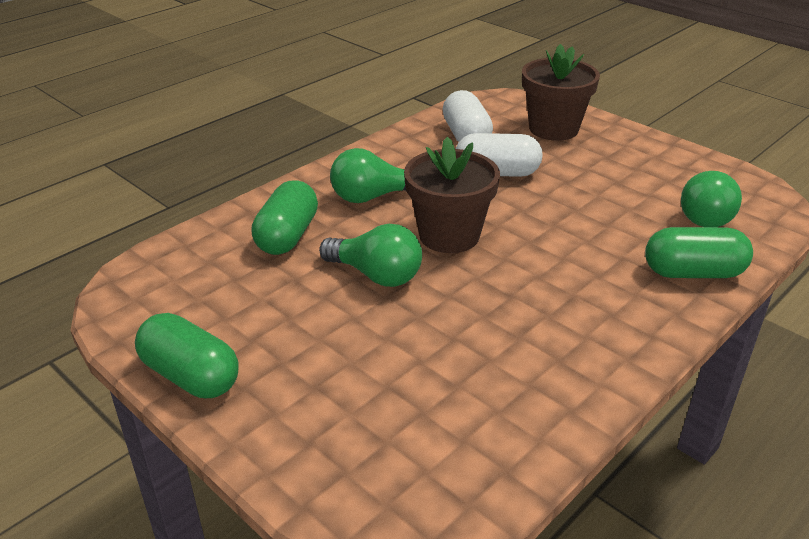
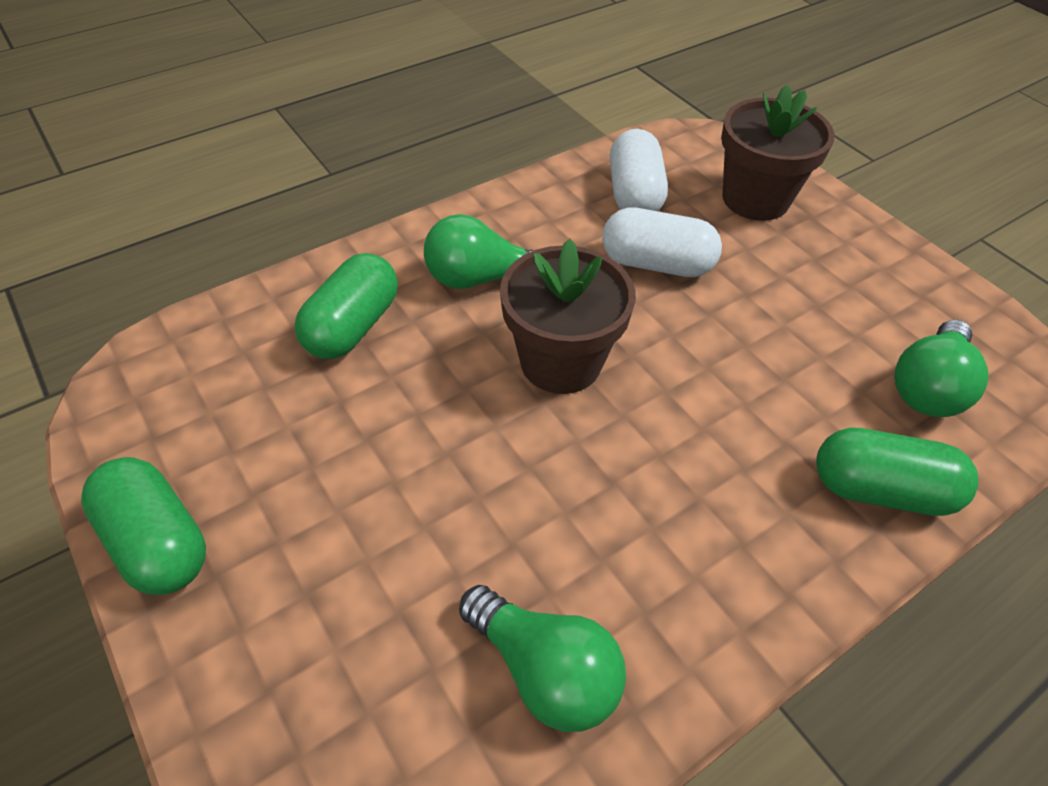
camera: 10 degrees right, 15 degrees up
green light bulb [319,224,422,287] -> green light bulb moved to [459,585,626,732]

